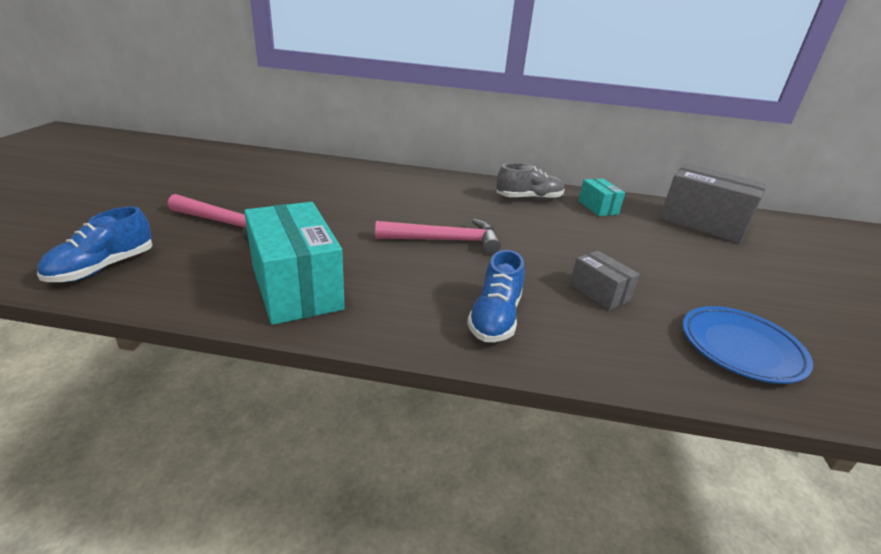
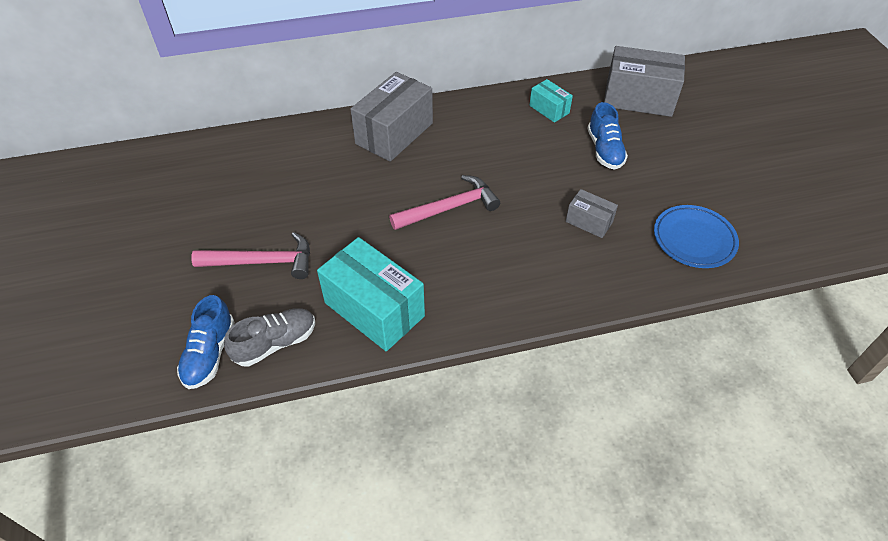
camera: 20 degrees left, 20 degrees up
blue shoe [467,250,524,342] -> blue shoe moved to [587,102,628,170]
grey shoe [496,163,565,200] -> grey shoe moved to [224,308,315,367]
none -> grey box [350,72,433,162]

